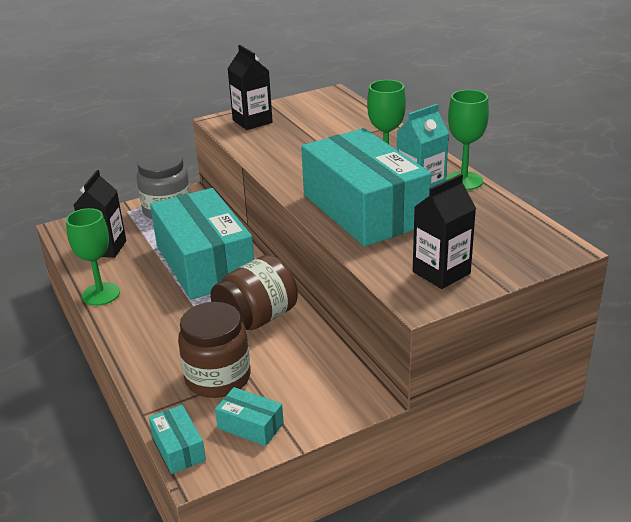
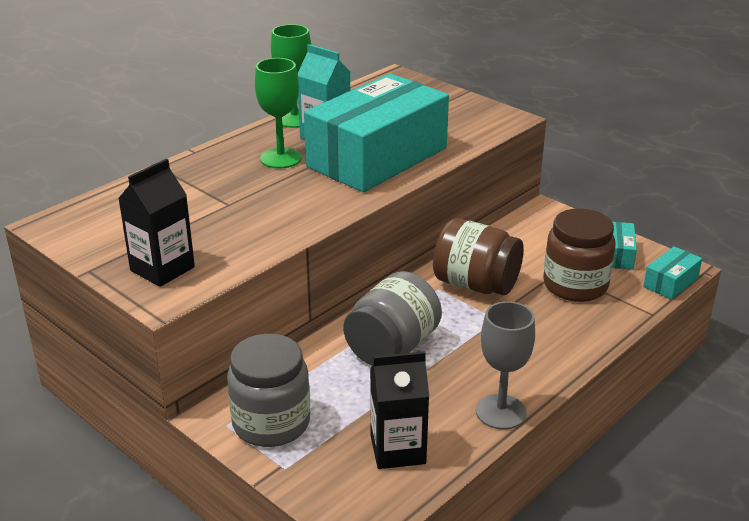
camera: 110 degrees left, 0 degrees up
green goblet [66,208,120,306] -> grey goblet [476,301,535,430]
turquoise box [150,188,254,300] -> grey jar [343,271,442,366]
black carton [413,174,476,289] -> none

